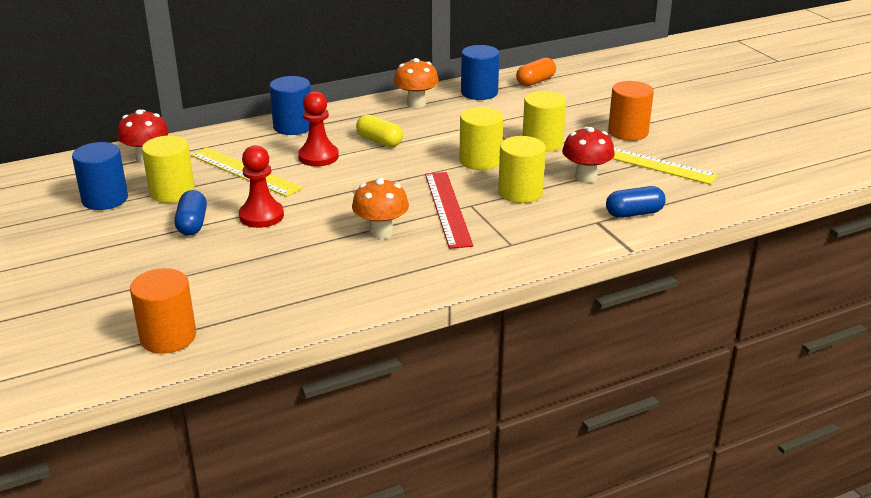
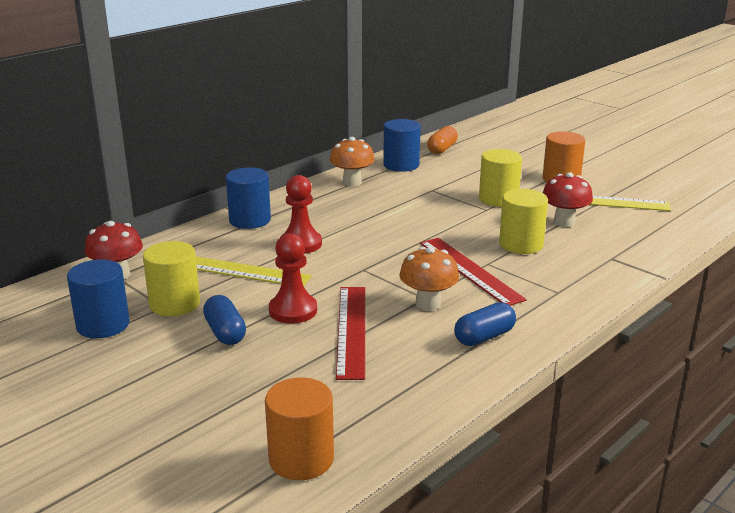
camera: 20 degrees left, 5 degrees down
yellow capsule [356,114,403,147] -> none
yellow cylinder [460,107,503,170] -> none
blue capsule [606,186,666,218] -> blue capsule moved to [454,302,516,346]
none -> red ruler [336,287,365,380]

